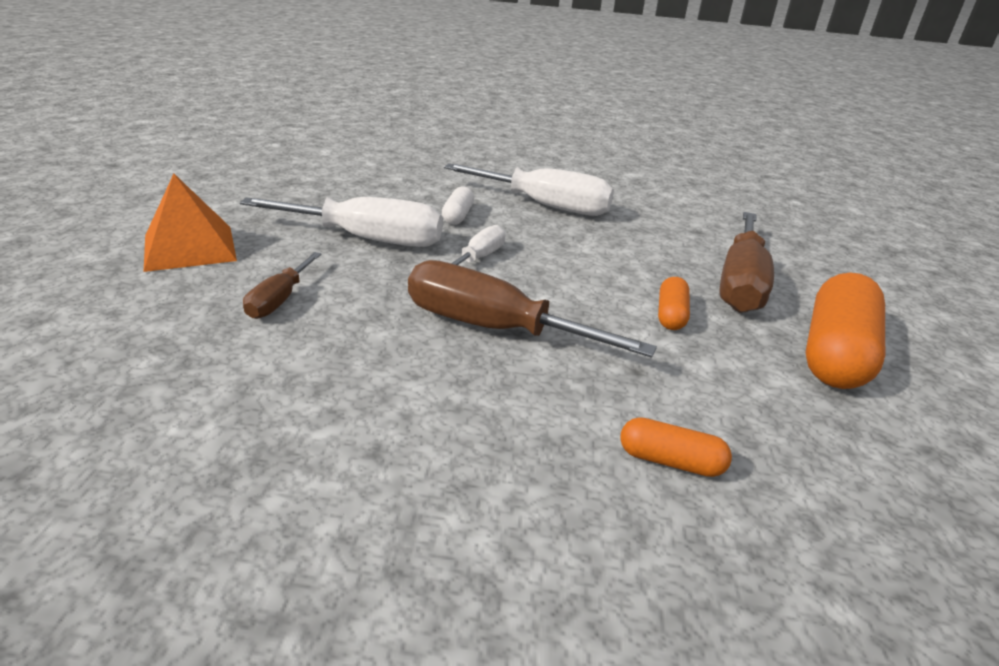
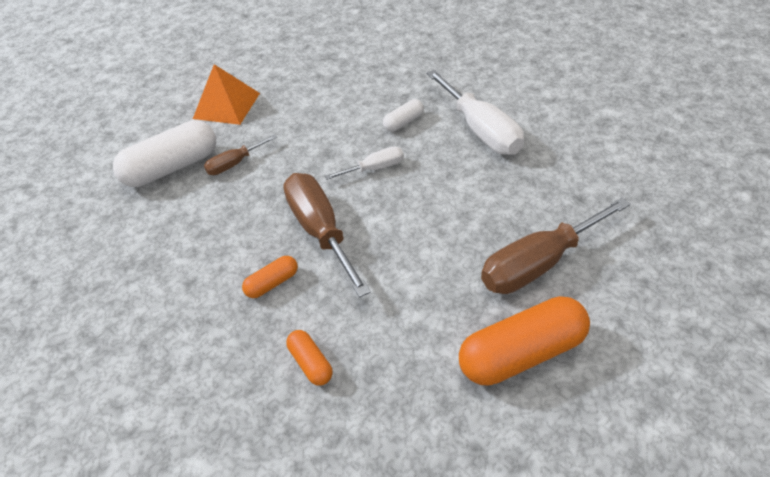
camera: 45 degrees right, 15 degrees up
white screwdriver [240,197,443,247] -> none
orange capsule [658,277,690,330] -> orange capsule moved to [242,256,298,298]
none -> white capsule [113,120,216,187]

